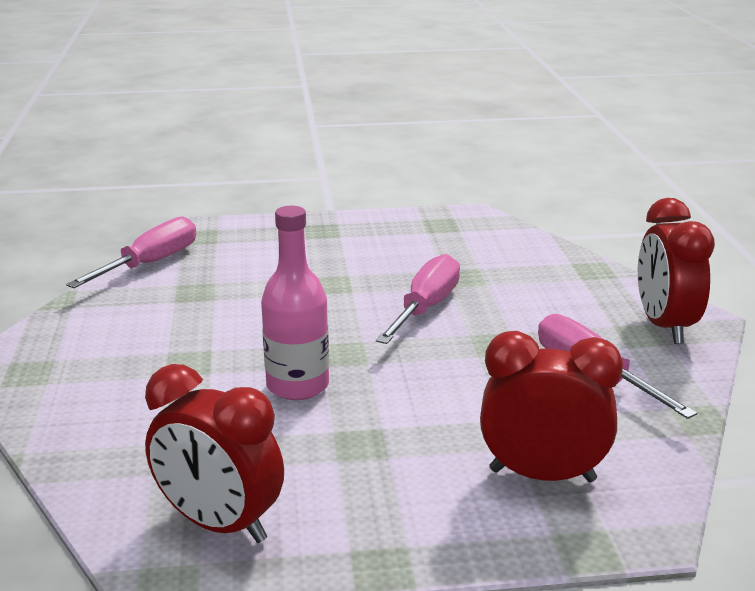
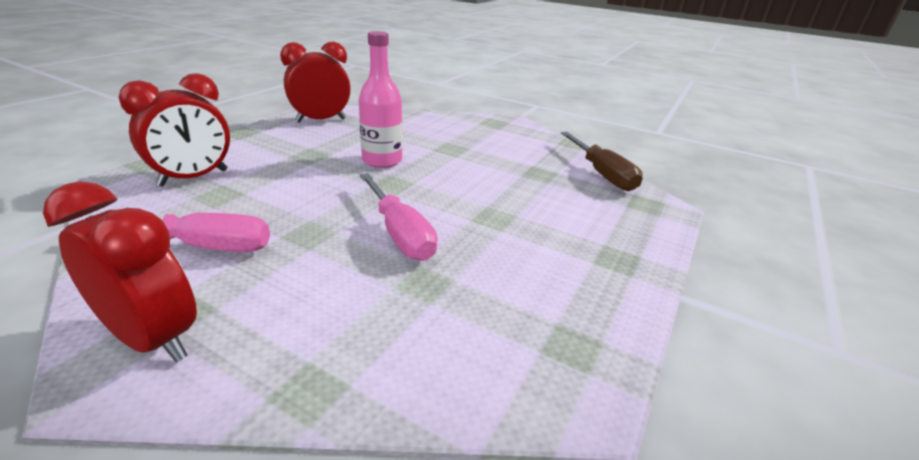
camera: 125 degrees right, 5 degrees up
pink screwdriver [66,216,196,288] -> brown screwdriver [561,132,643,191]

